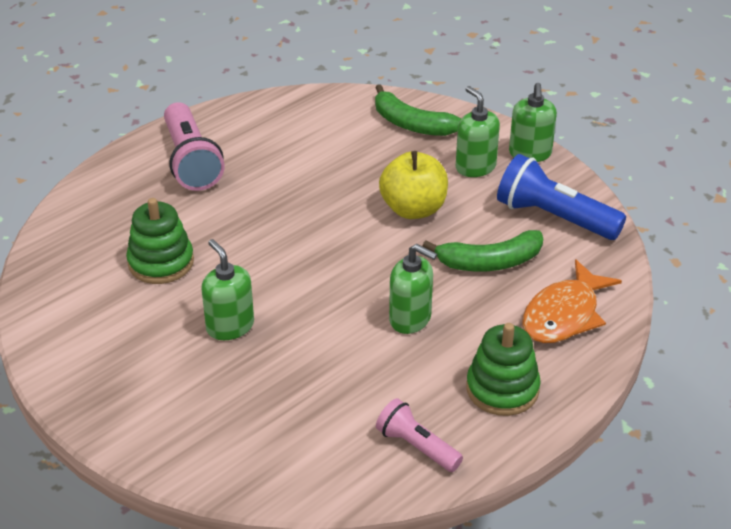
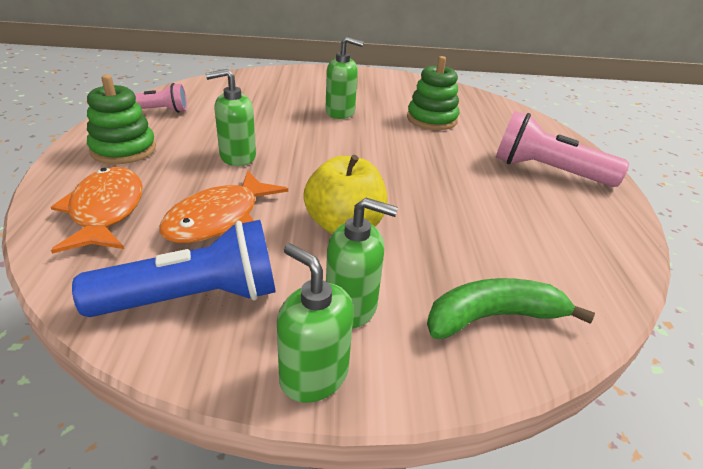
camera: 130 degrees right, 5 degrees down
green banana [423,230,543,271] -> orange fish [159,171,288,243]

